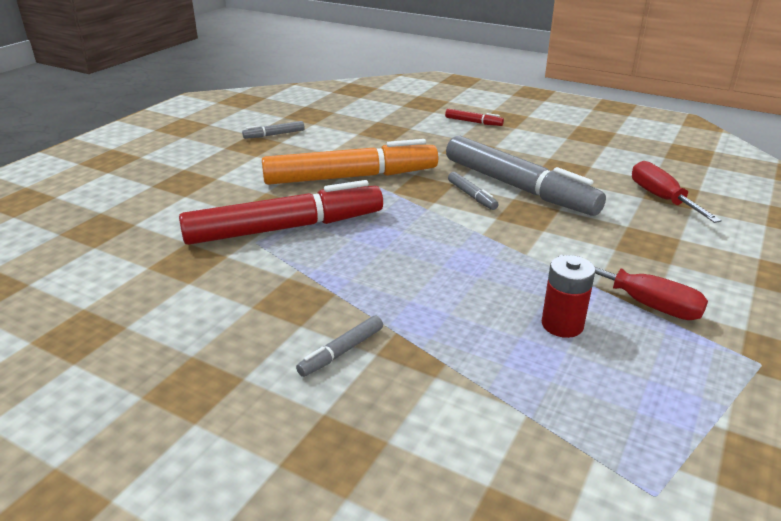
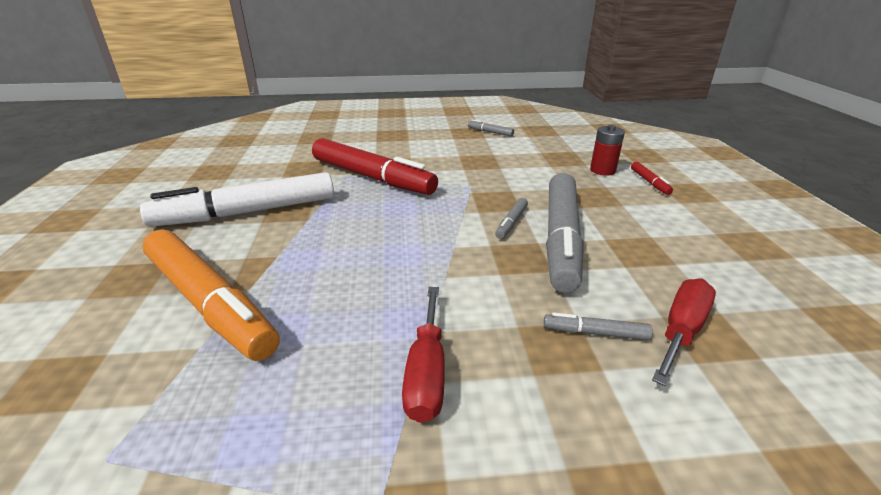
camera: 55 degrees right, 0 degrees up
orange marker [262,139,438,185] -> orange marker moved to [142,229,280,361]
grey marker [296,315,383,377] -> grey marker moved to [544,312,653,340]
red battery [542,255,595,338] -> red battery moved to [590,125,625,176]
none -> white marker [140,172,334,227]

